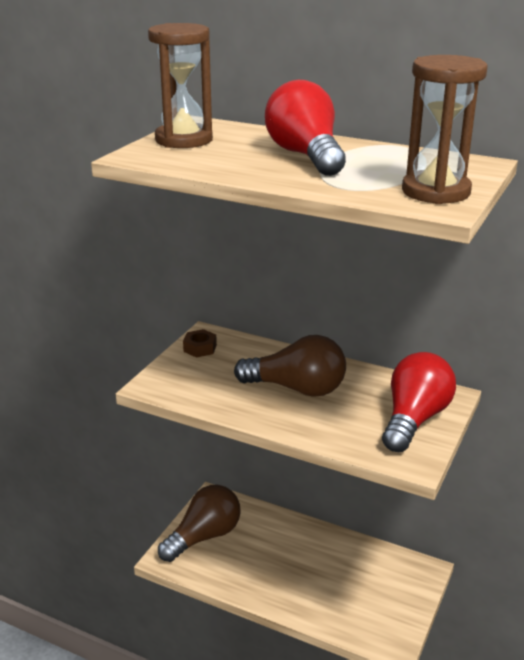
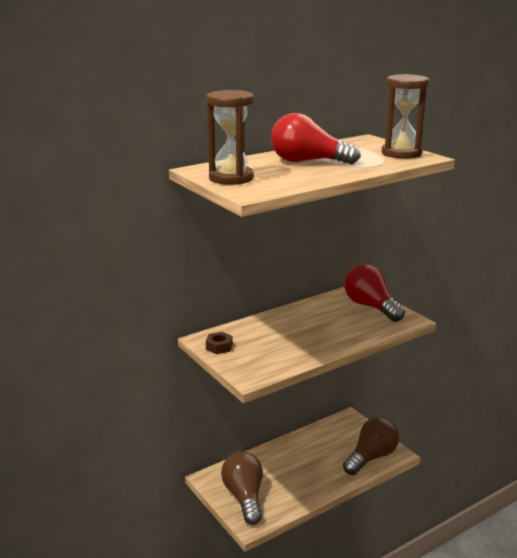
camera: 60 degrees left, 5 degrees down
brown light bulb [234,335,346,397] -> brown light bulb moved to [343,417,399,475]

